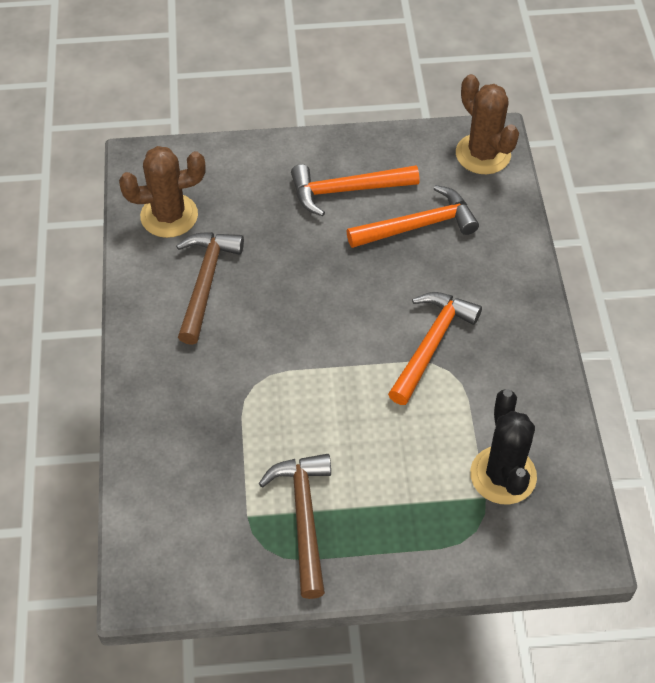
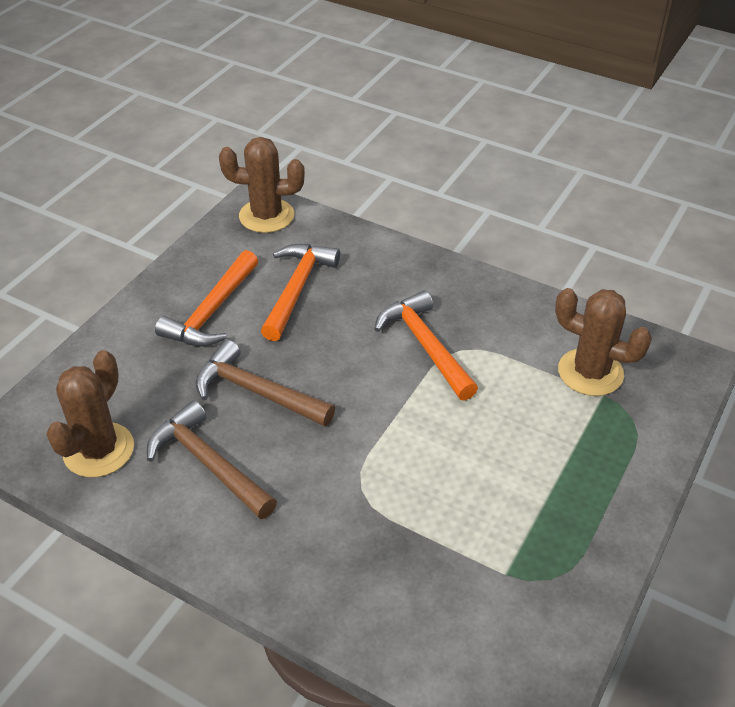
camera: 55 degrees left, 10 degrees down
brown hammer [259,454,331,599] -> brown hammer moved to [195,340,335,426]
black cactus [470,389,537,504] -> brown cactus [555,288,652,396]

